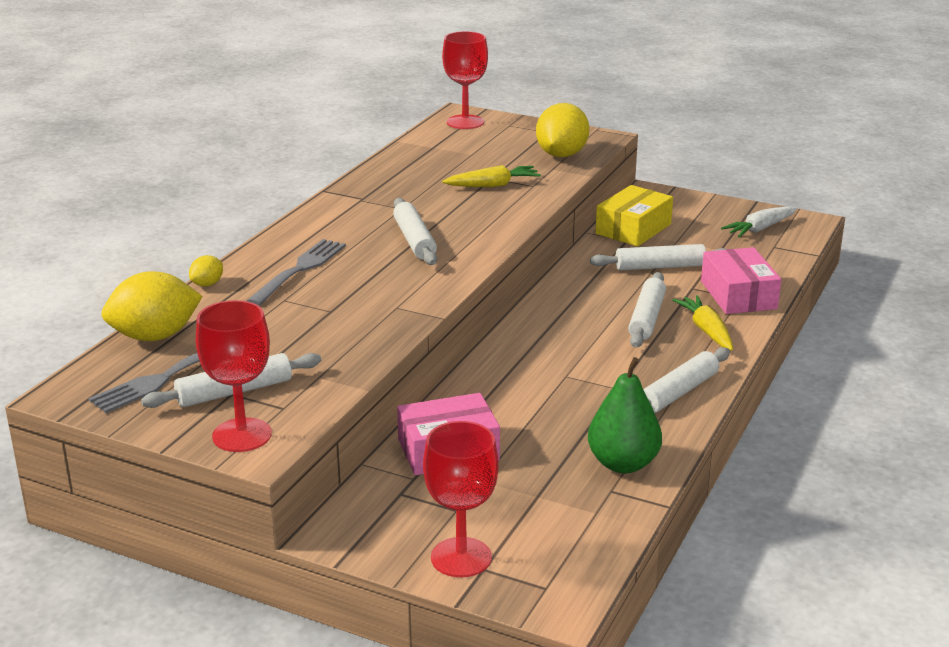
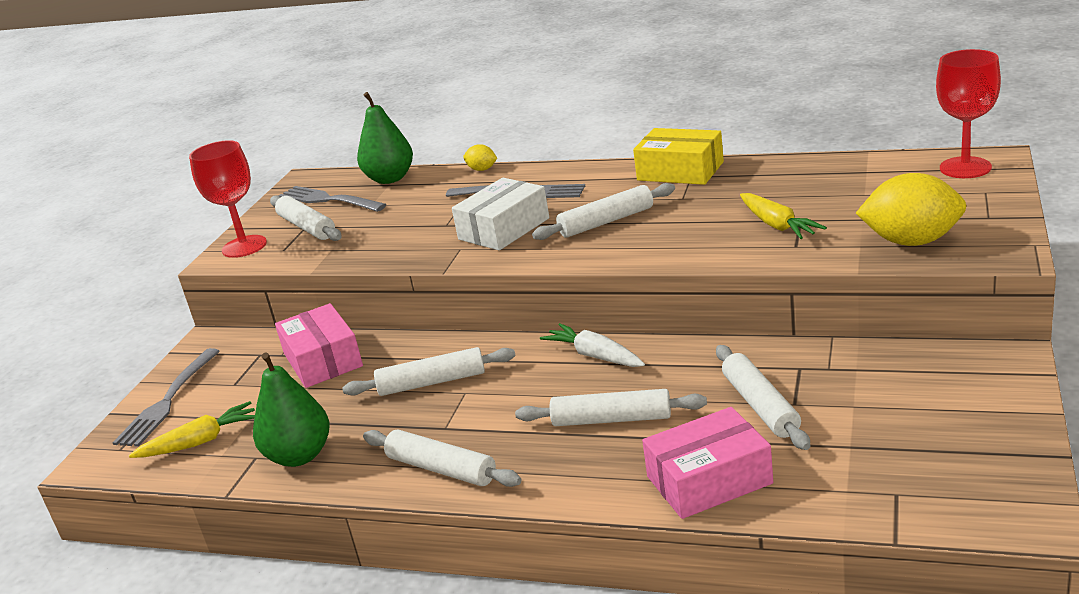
camera: 85 degrees right, 0 degrees up
yellow lemon [101,271,203,341] -> green pear [357,92,413,184]
red goblet [423,421,499,577] -> grey fork [112,348,220,447]
yellow box [595,185,673,246] -> yellow box moved to [633,128,724,185]
yellow carrot [672,295,733,351] -> yellow carrot moved to [129,401,255,458]
white carrot [721,206,797,238] -> white carrot moved to [540,323,645,367]
none -> white rolling pin [342,347,516,396]
none -> white box [452,178,549,250]

